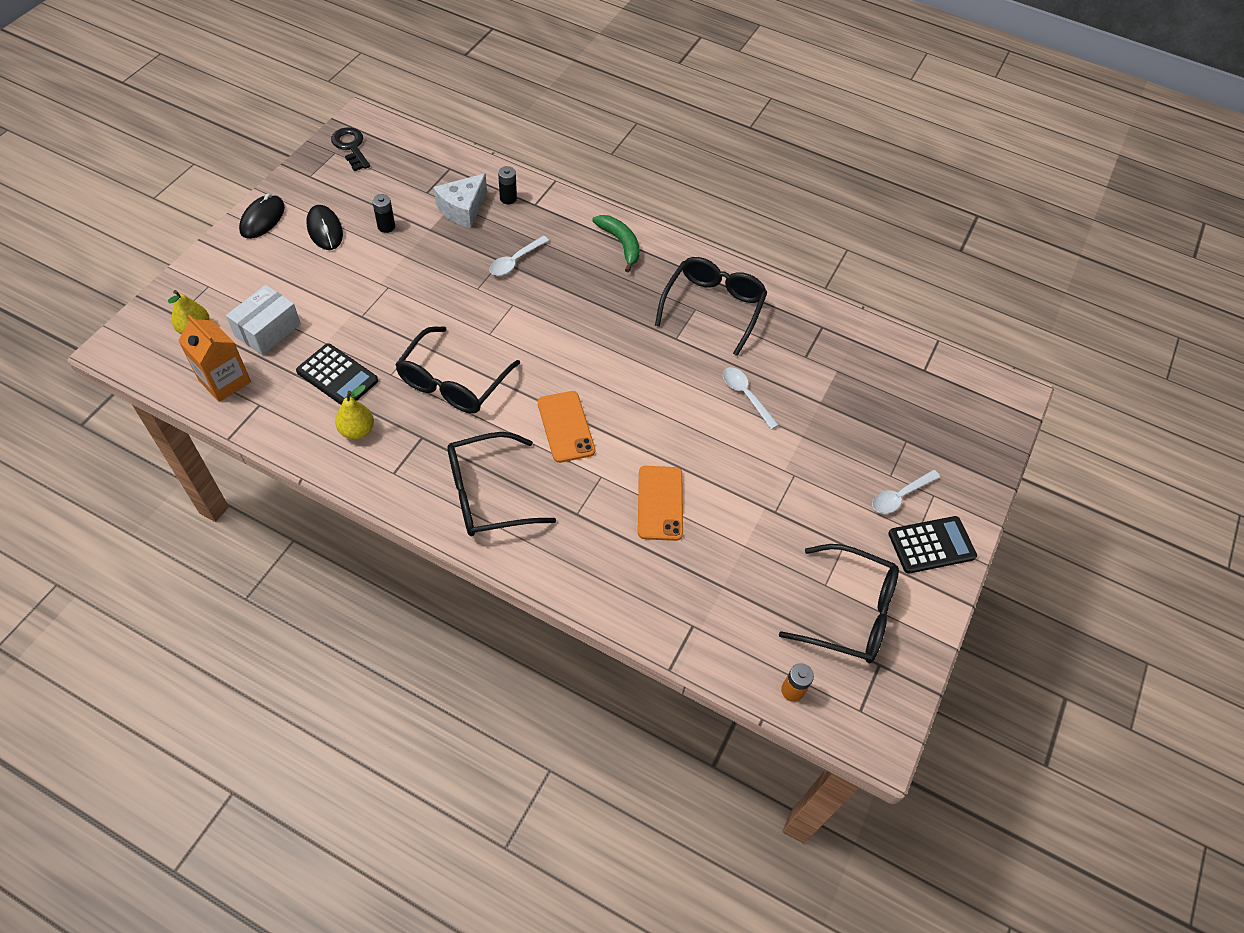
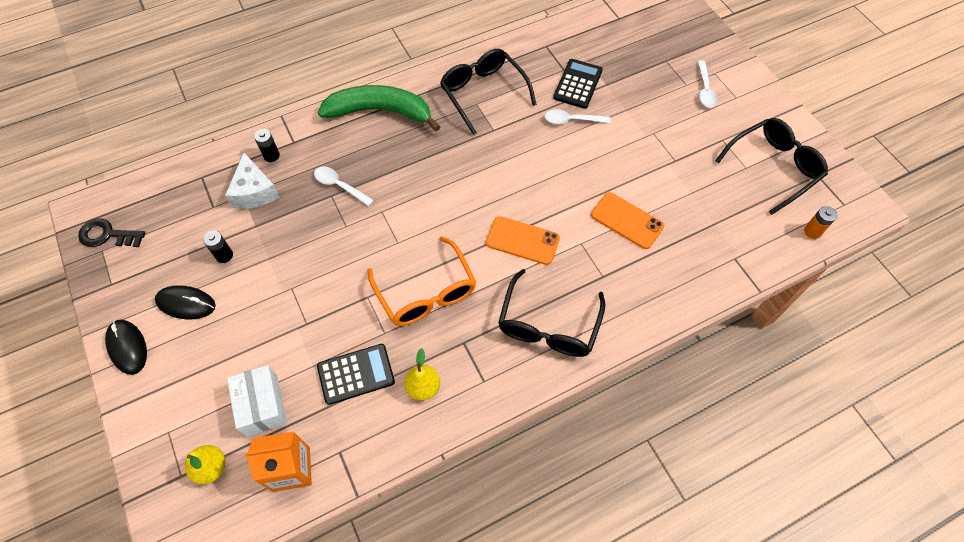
camera: 50 degrees left, 5 degrees up
black glasses [395,326,520,414] -> orange glasses [368,236,476,326]
white spoon [489,236,549,276] -> white spoon turned 135 degrees clockwise [314,167,374,206]
green banana [592,215,640,272] -> green banana [318,85,441,131], size x1.72
black calculator [888,516,977,574] -> black calculator moved to [553,59,603,109]

